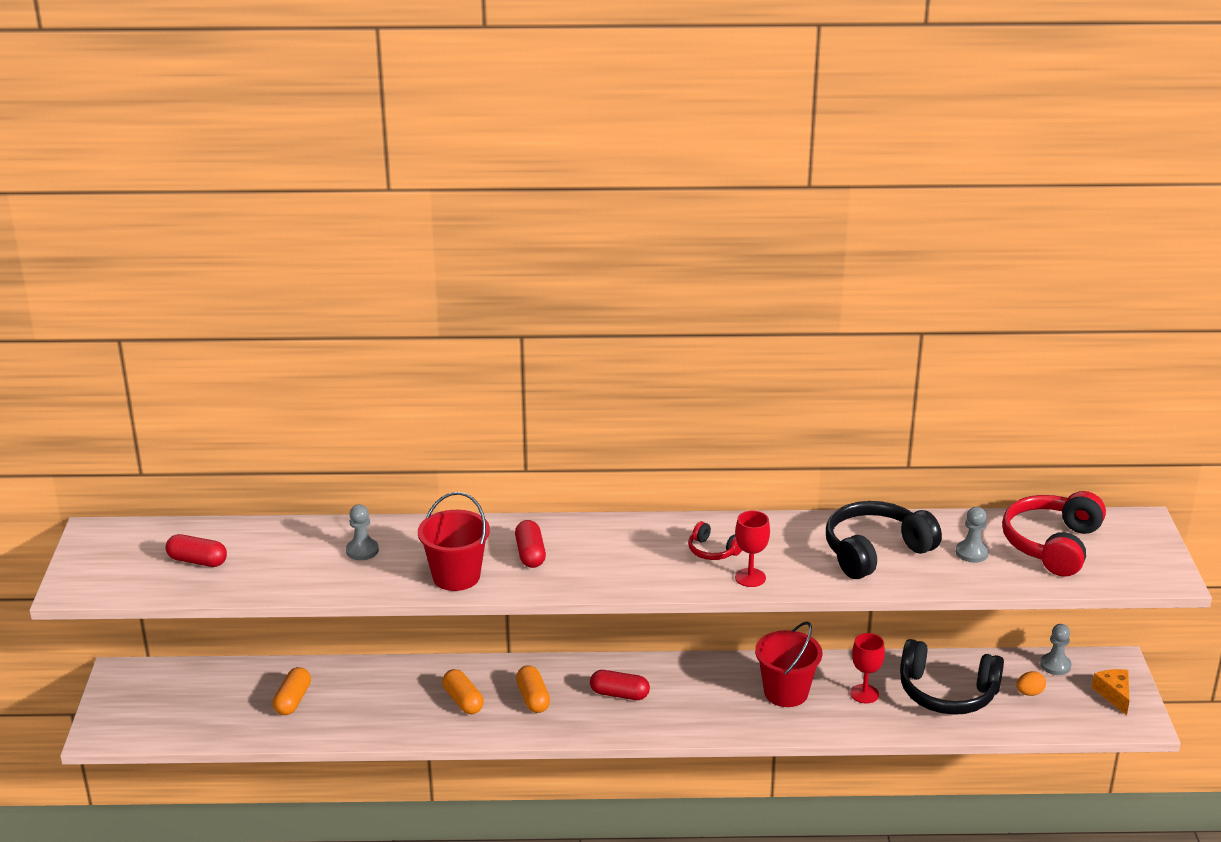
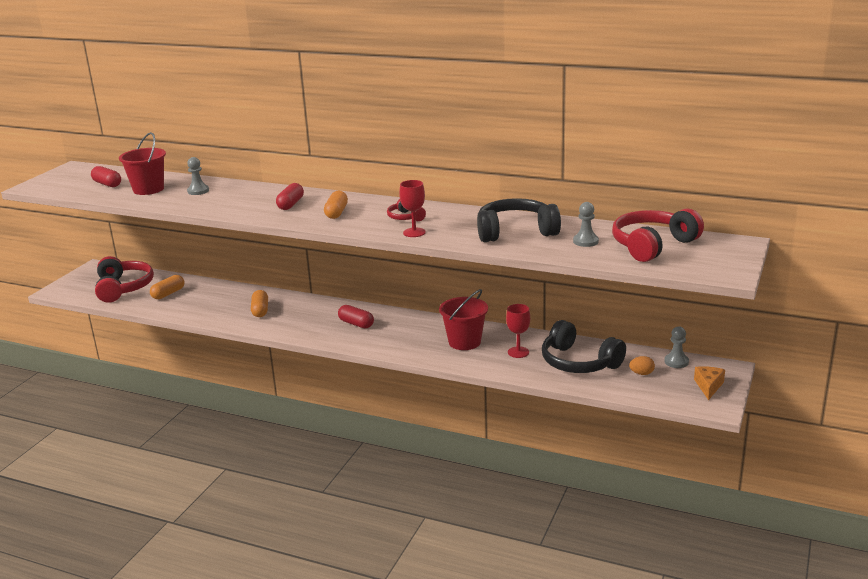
camera: 25 degrees right, 5 degrees down
red bucket [418,492,490,591] -> red bucket moved to [119,132,166,195]
orange capsule [516,665,550,713] -> orange capsule moved to [324,190,348,219]
none -> red headphones [95,256,154,303]

